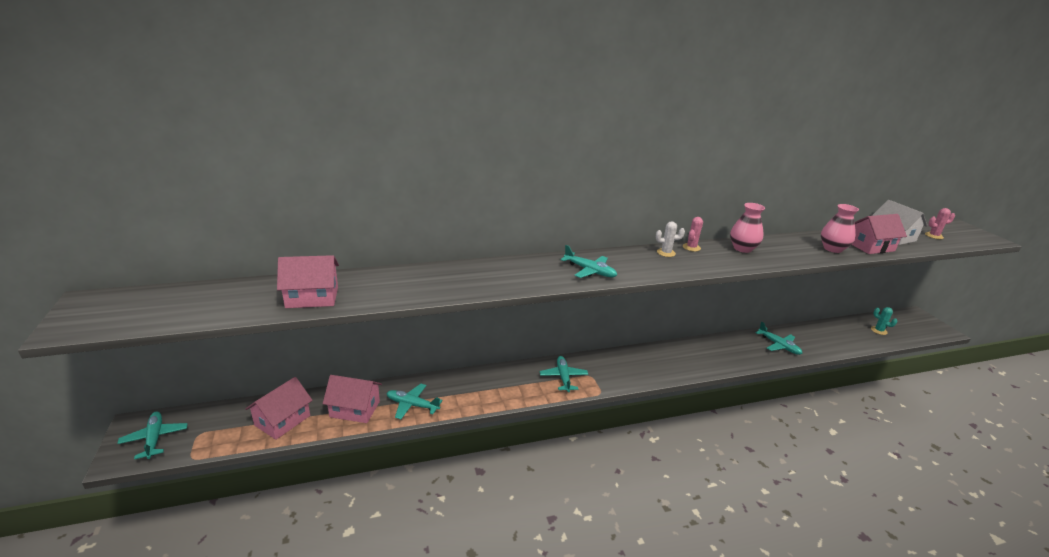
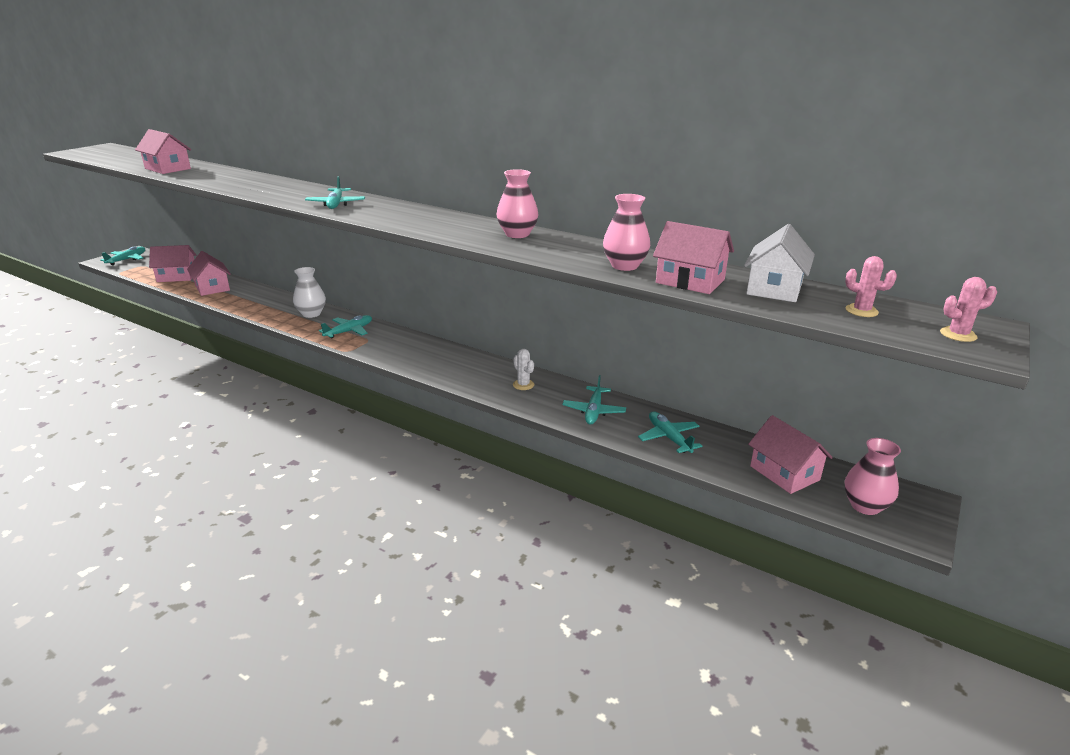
camera: 50 degrees right, 0 degrees up
turquoise plane [387,384,443,419] -> turquoise plane moved to [638,411,702,453]
white cactus [656,221,685,257] -> white cactus moved to [513,349,534,390]
pink cactus [683,217,703,252] -> pink cactus moved to [940,277,997,342]
turquoise cactus [871,307,897,335] -> pink house [748,415,833,494]
none -> white vase [293,267,326,318]
none -> pink vase [844,438,901,515]

